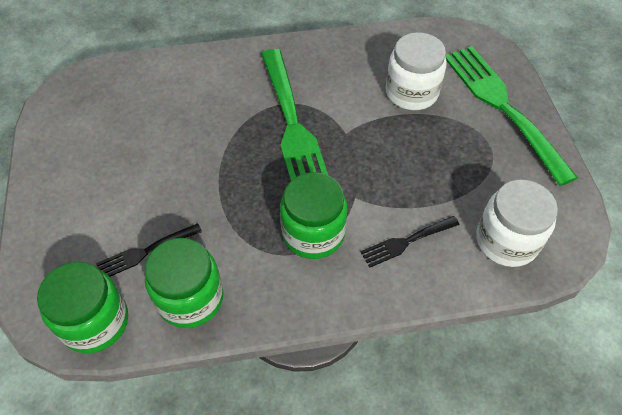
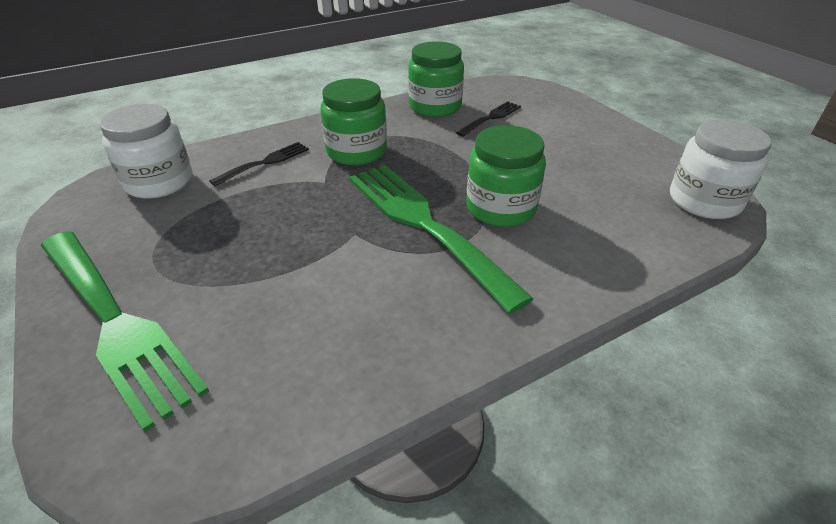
camera: 160 degrees right, 15 degrees down
green jar [37,262,128,353] -> green jar moved to [466,125,546,227]
white jar [386,32,447,110] -> white jar moved to [670,119,771,219]

